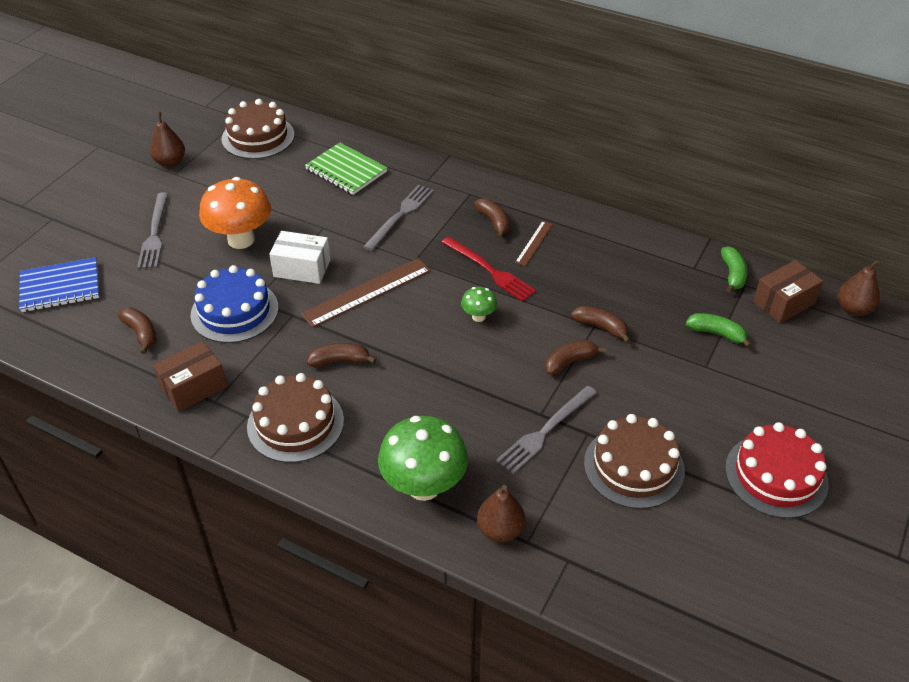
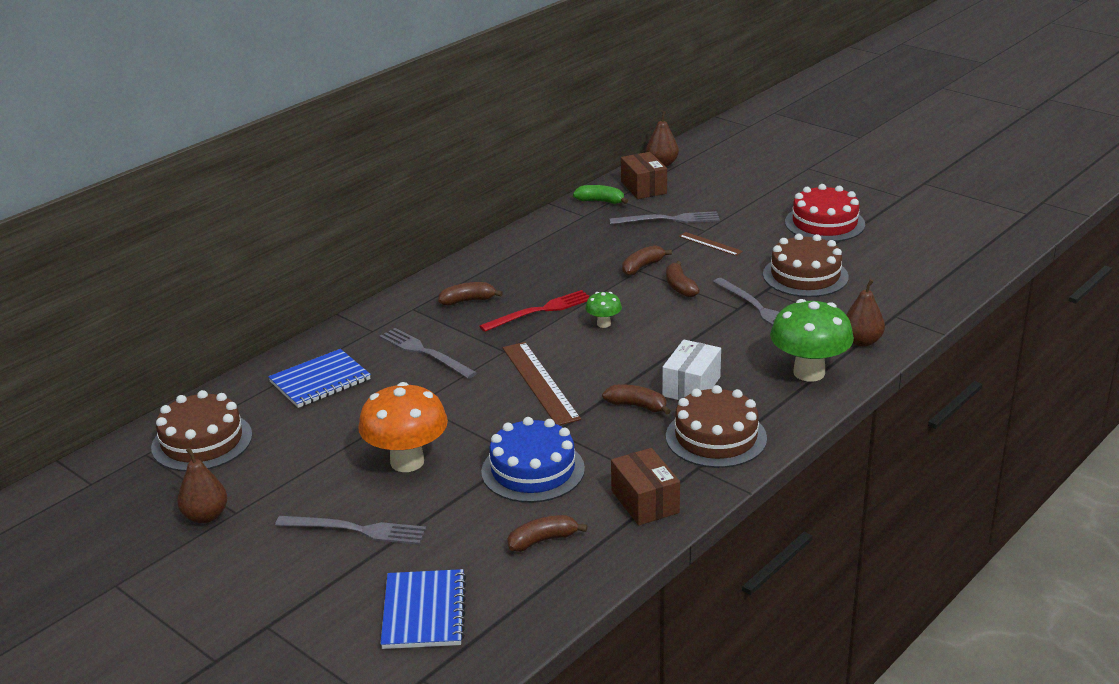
camera: 75 degrees left, 15 degrees down
white box [269,231,330,284] -> white box moved to [662,340,721,400]
green notebook [305,142,387,195] -> blue notebook [268,349,371,408]
brown banana [307,343,376,367] -> brown banana turned 105 degrees clockwise [602,385,671,415]
brown ruler [515,221,553,266] -> brown ruler moved to [679,232,743,256]
green banana [686,313,752,348] -> grey fork [609,211,720,225]

